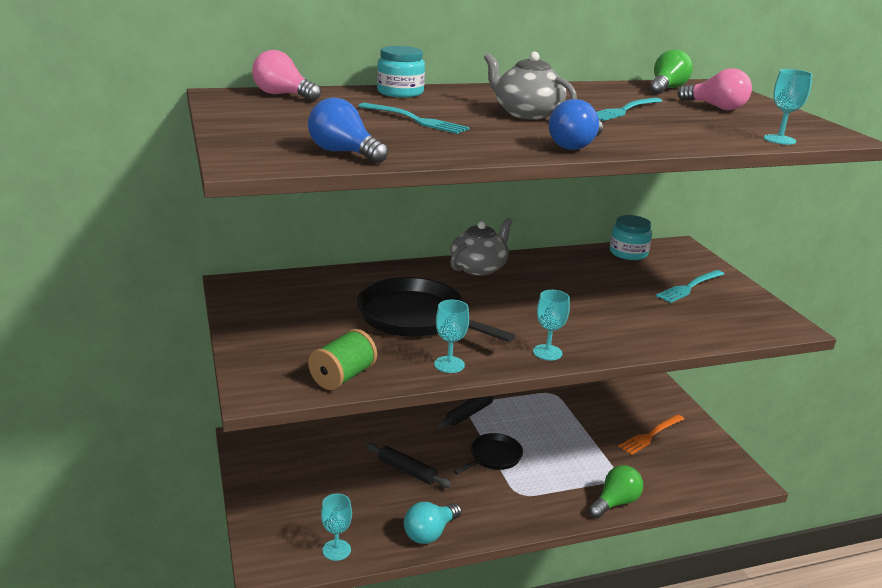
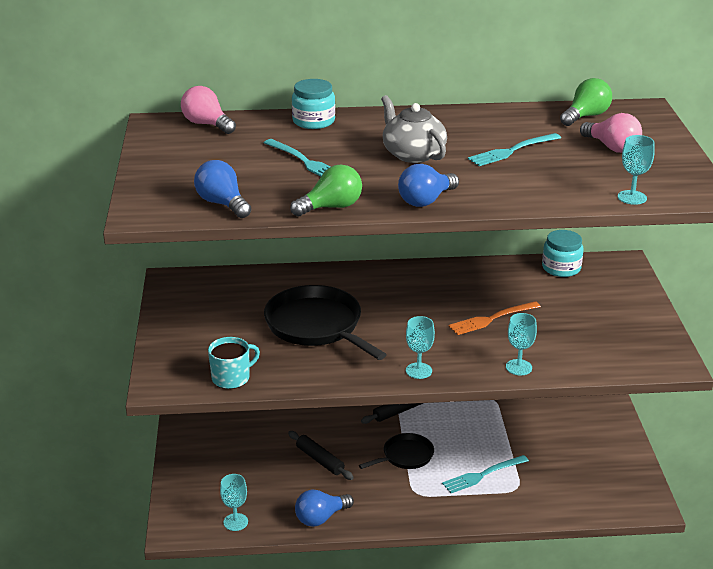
camera: 15 degrees right, 5 degrees up
green spool [308,329,377,390] -> turquoise mug [208,337,260,389]
turquoise light bulb [404,502,462,544] -> blue light bulb [295,490,354,527]
turquoise goblet [434,300,469,373] -> turquoise goblet moved to [506,313,537,375]
grey teapot [450,218,513,276] -> none
green light bulb [589,465,643,518] -> green light bulb moved to [290,164,362,216]
orange fork [618,414,684,455] -> orange fork moved to [449,301,541,335]
turquoise fork [655,270,724,303] -> turquoise fork moved to [442,455,529,493]

